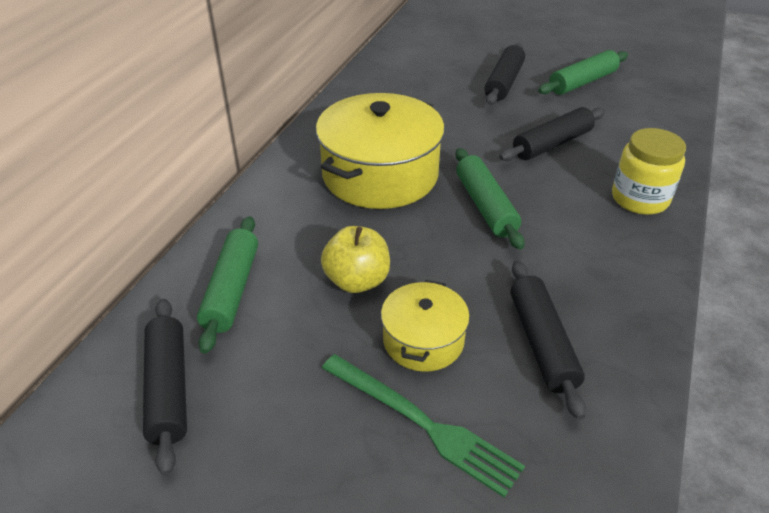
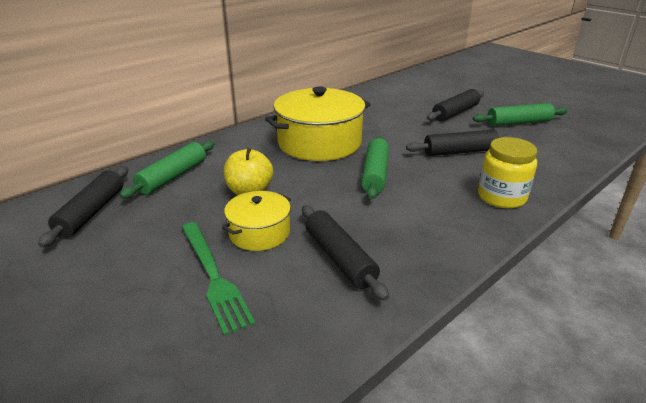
camera: 25 degrees right, 10 degrees down
black rolling pin [510,260,586,420] -> black rolling pin turned 45 degrees counterclockwise [302,205,389,301]

